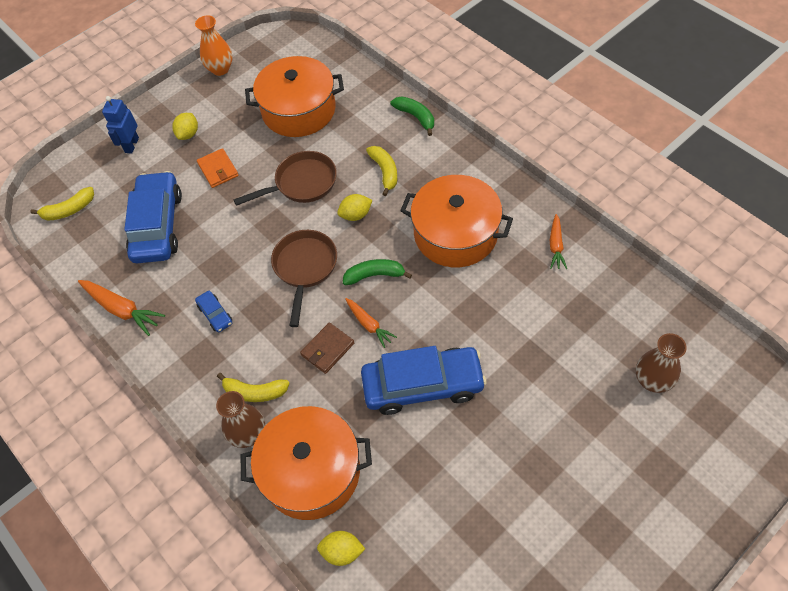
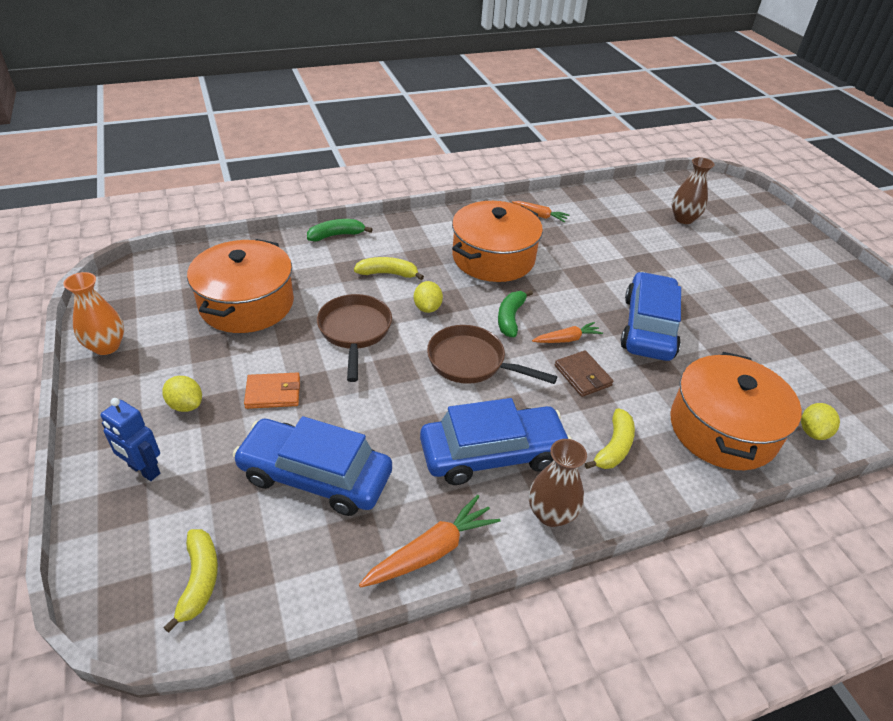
camera: 75 degrees left, 15 degrees down
blue car [195,291,232,332] -> blue car [420,398,571,485], size x2.35
brown vase [216,391,265,448] -> brown vase moved to [529,439,587,527]

